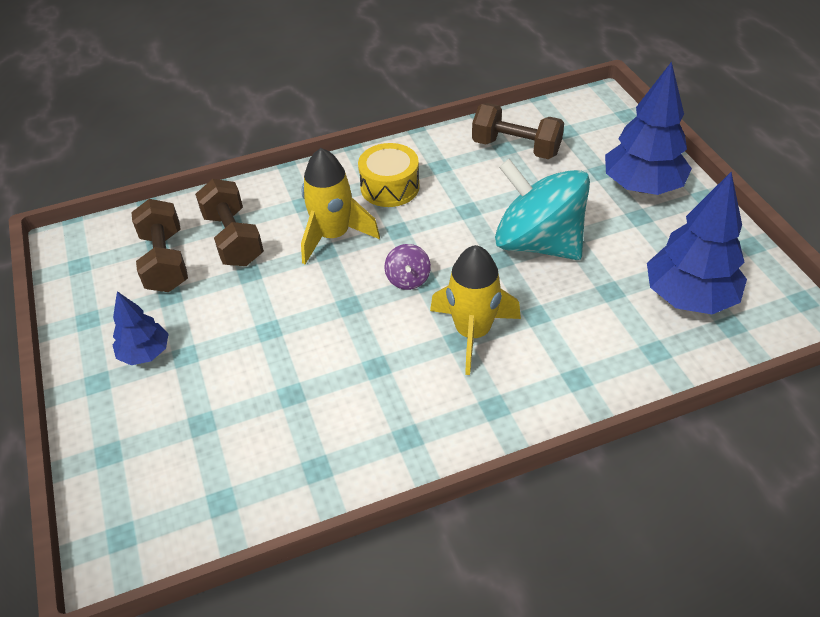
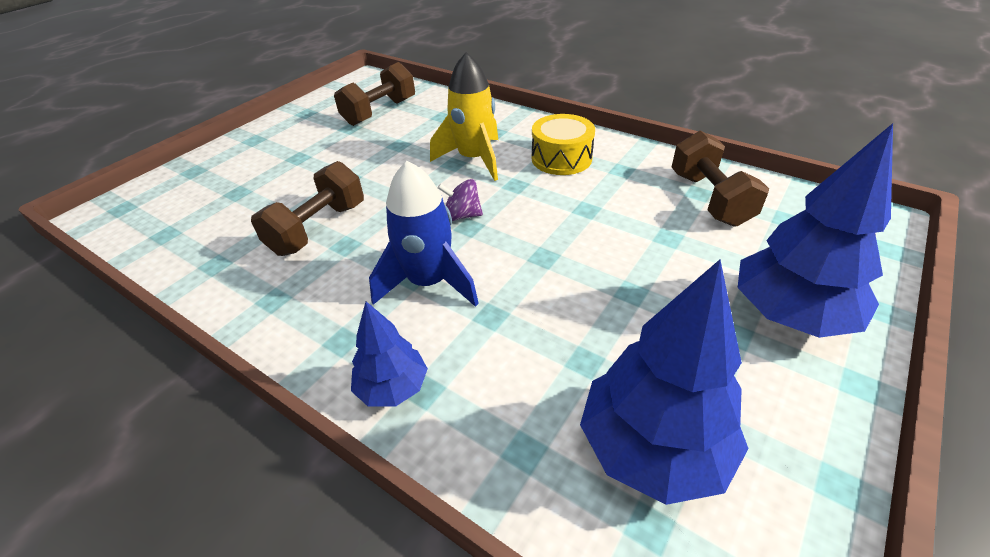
camera: 55 degrees right, 5 degrees down
blue tree [113,291,169,365] -> blue tree moved to [351,302,428,407]
brown dumbbell [195,179,264,266] -> brown dumbbell moved to [251,161,364,256]
purple spinning top [385,244,431,290] -> purple spinning top turned 45 degrees clockwise [438,179,483,221]
yellow rocket [430,245,521,375] -> blue rocket [369,161,479,307]
turquoise spinning top [495,159,590,260] -> none

